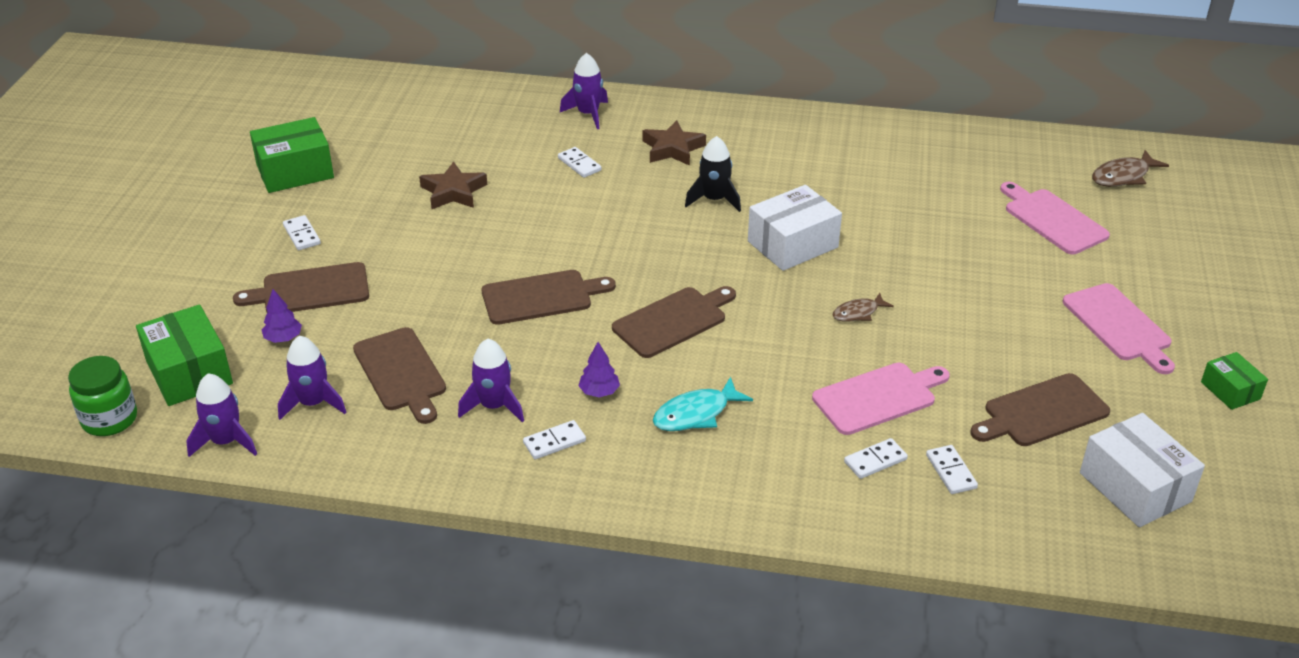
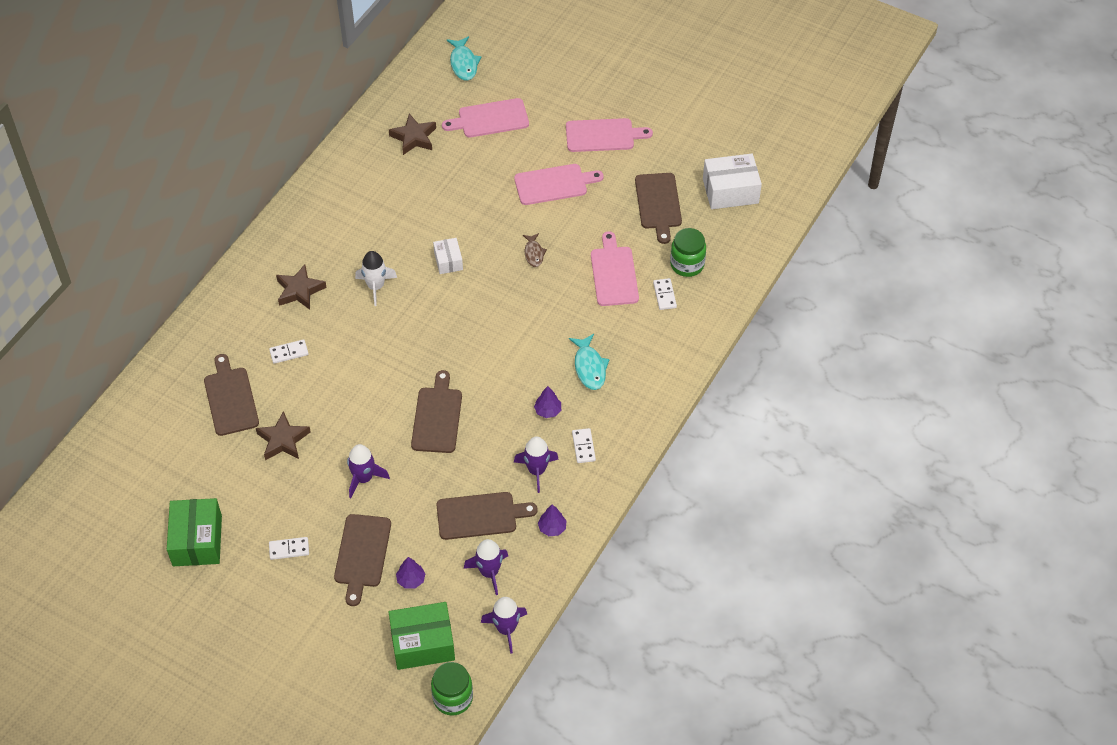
camera: 70 degrees left, 15 degrees up
purple rocket [560,53,608,129] -> purple rocket moved to [347,444,390,498]
brown cutting board [612,286,736,358] -> brown cutting board moved to [204,354,259,436]
black rocket [685,136,741,212] -> white rocket [355,251,397,306]
white box [748,185,842,271] -> white box [433,238,463,274], size x0.57
white domino [926,445,978,494] -> green jar [670,228,706,277]
brown fish [1092,150,1169,187] -> turquoise fish [447,36,481,81]
green box [1201,352,1268,410] -> none
none -> brown star [389,114,436,155]
none -> pink cutting board [514,164,604,205]
none -> purple tree [538,504,567,536]

